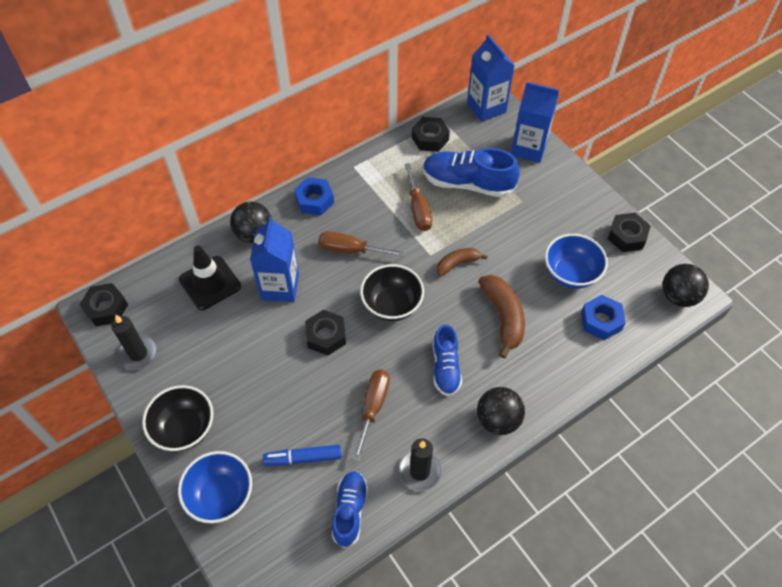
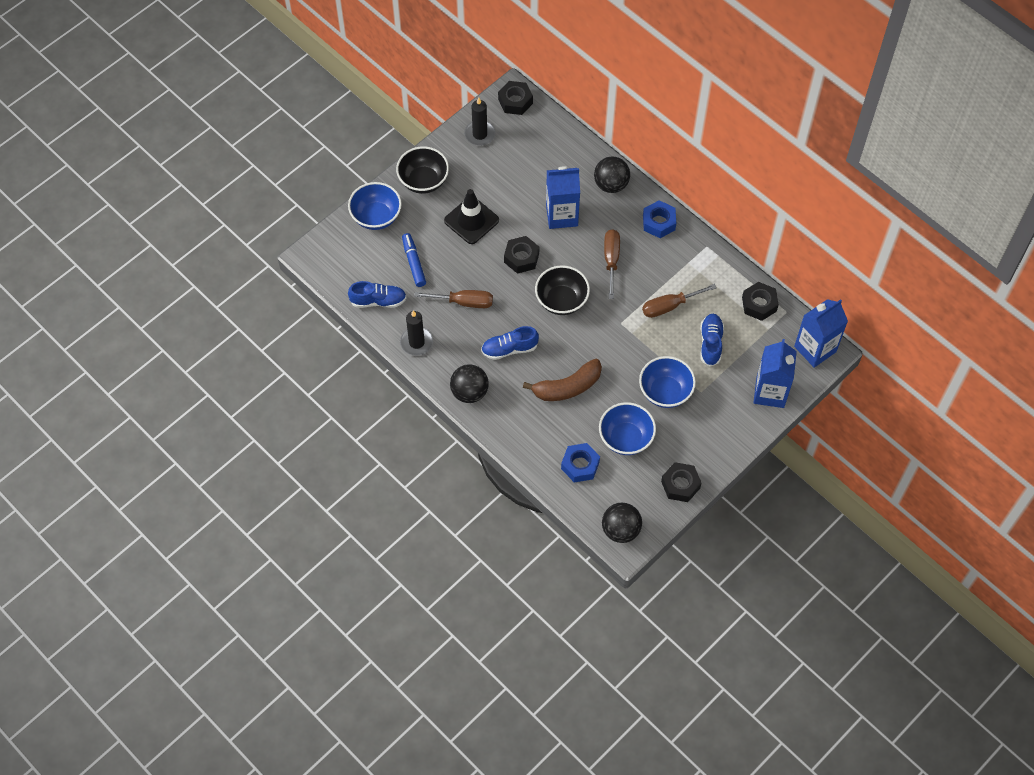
camera: 80 degrees right, 5 degrees up
black traffic cone [179,245,241,310] -> black traffic cone moved to [444,189,499,244]
blue shoe [423,148,520,197] -> blue shoe [700,314,724,367], size x0.63
brown banana [436,248,488,276] -> none
none -> blue bowl [639,356,696,408]

